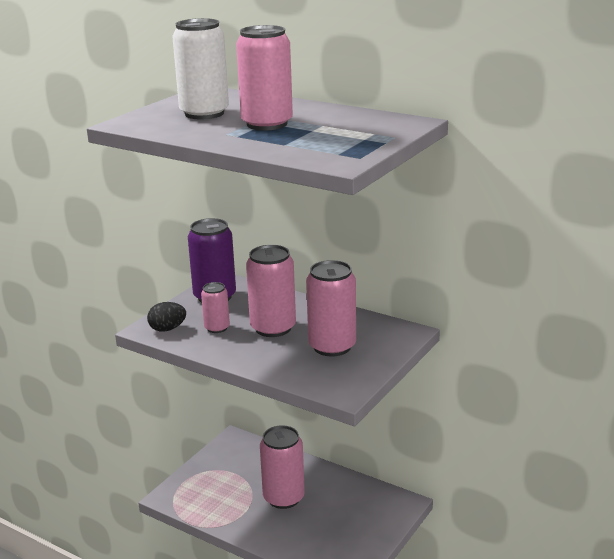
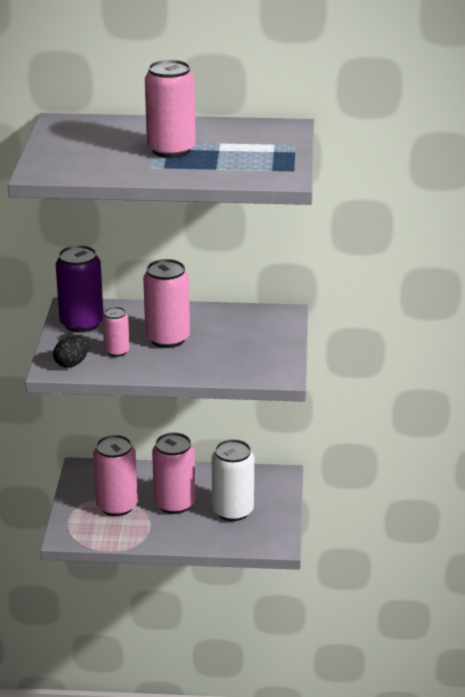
camera: 30 degrees left, 5 degrees up
white can [173,18,229,119] -> white can moved to [212,439,254,521]
pink can [306,260,356,357] -> pink can moved to [93,435,138,516]

